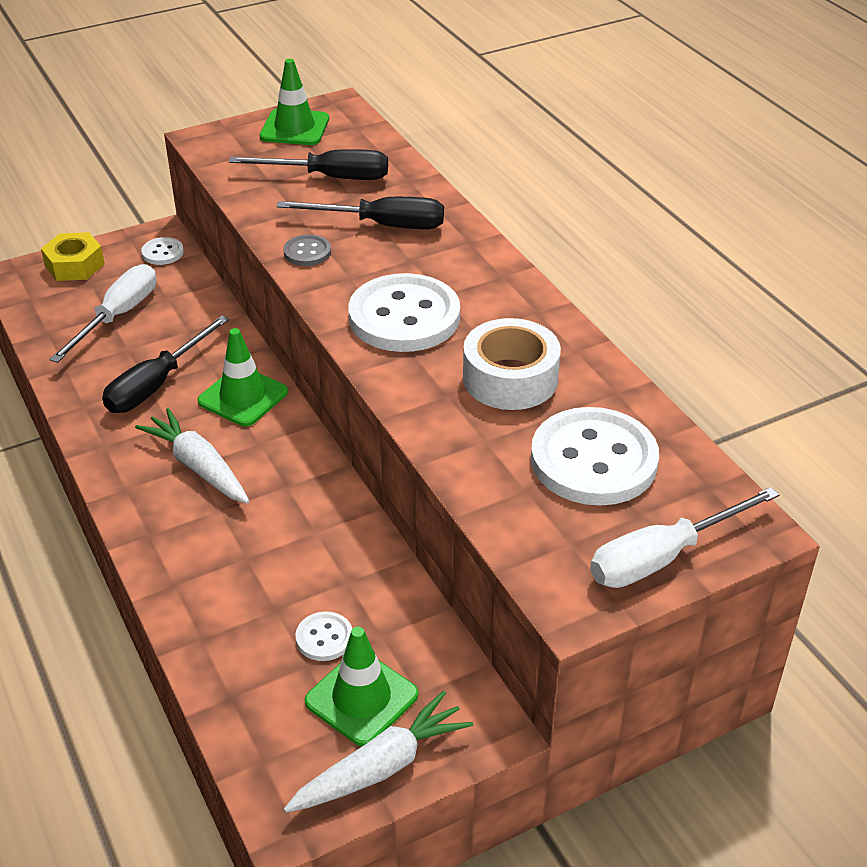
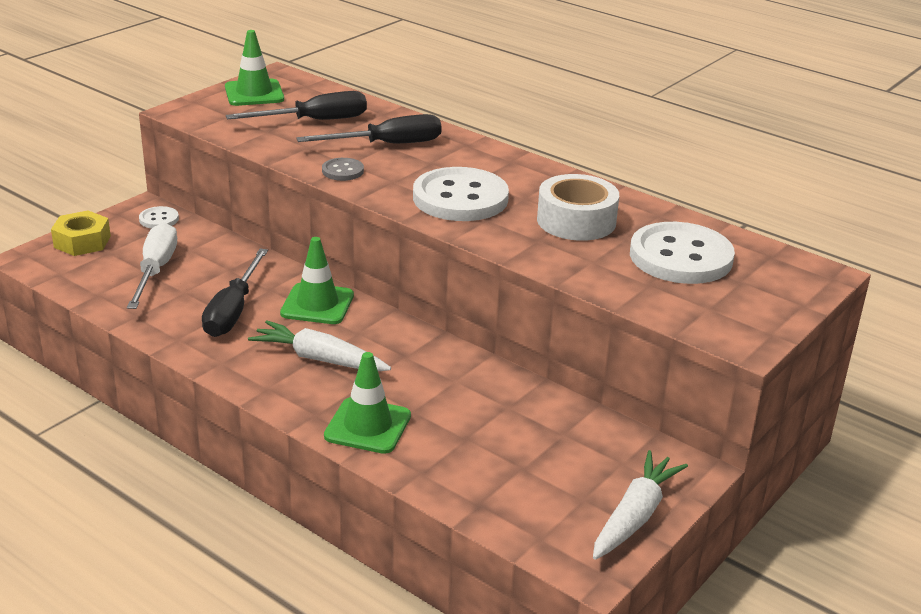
camera: 25 degrees left, 10 degrees down
white button [295,611,352,661] -> none
green traffic cone [305,627,418,746] -> green traffic cone moved to [324,352,411,454]
white screwdriver [590,487,779,588] -> none

